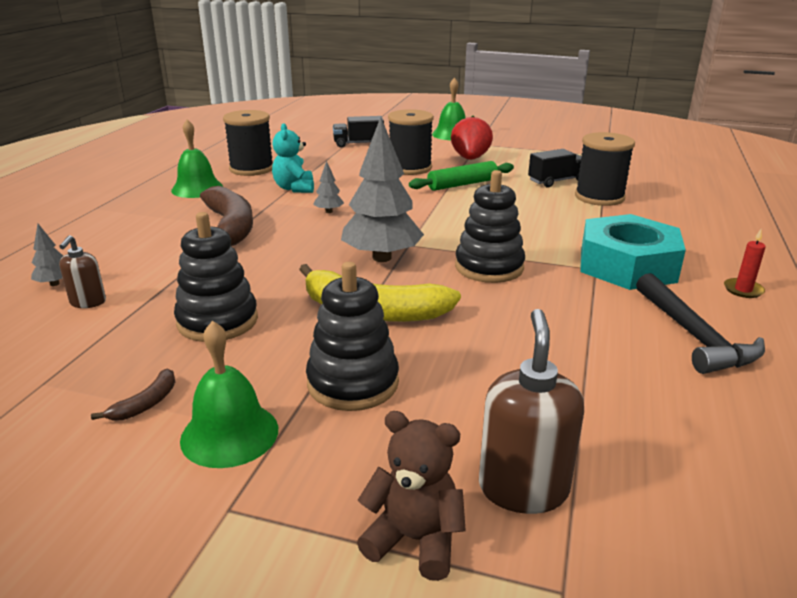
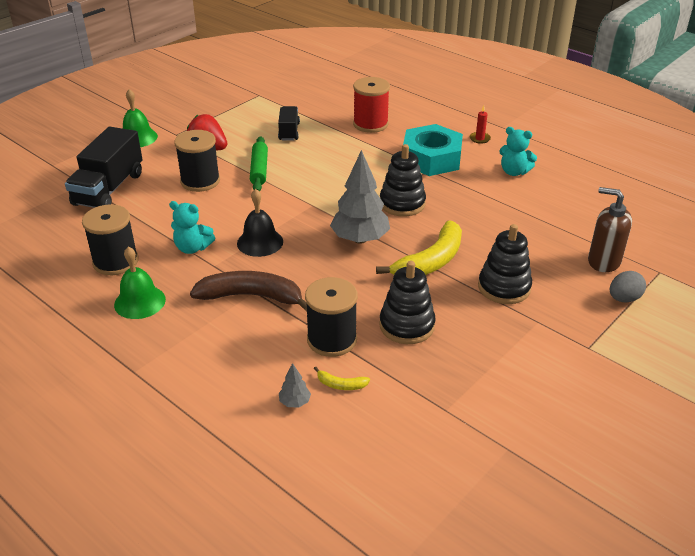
camera: 65 degrees left, 10 degrees up
brown soap dispenser [59,235,106,308] -> yellow banana [314,367,370,390]
brown banana [91,369,175,420] -> none
green bell [180,321,278,468] -> none
grey tree [313,161,344,213] -> black bell [237,189,283,257]
black truck [333,116,384,147] -> black truck [65,127,142,208], size x1.78
brown teddy bear [357,411,466,581] -> grey egg [610,271,646,303]
black spool [575,132,635,206] -> black spool moved to [305,277,358,357]
black hammer [636,273,765,374] -> turquoise teddy bear [499,127,537,176]
none -> red spool [353,77,390,133]

